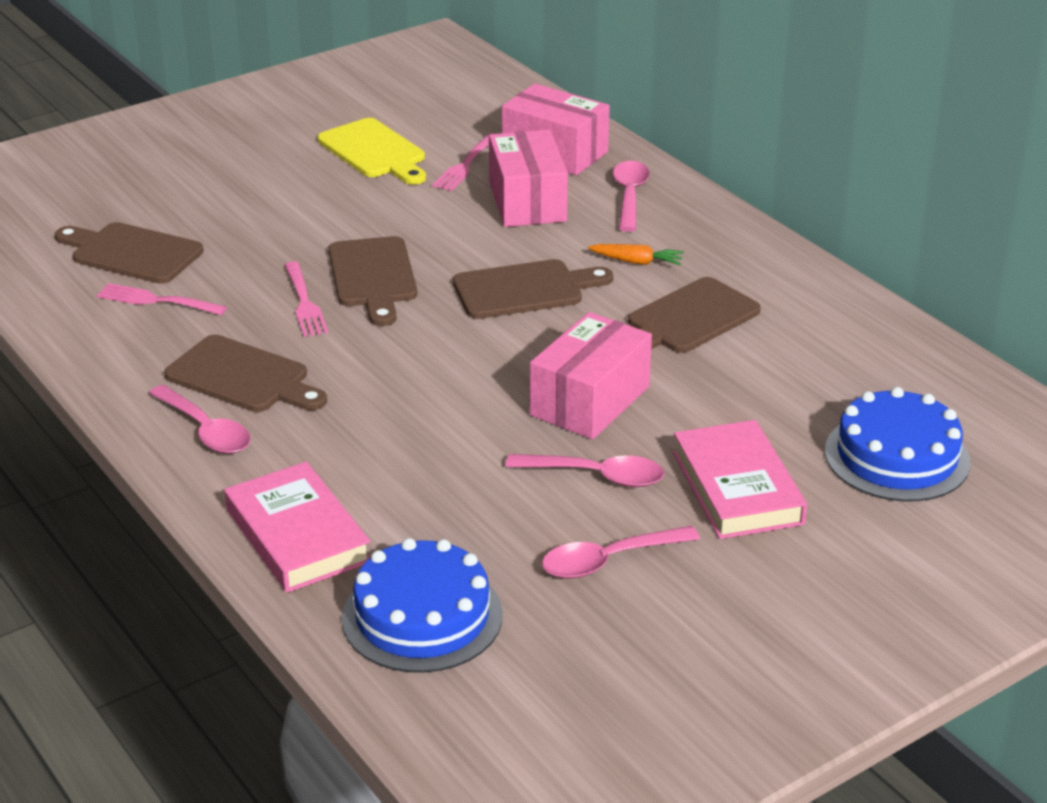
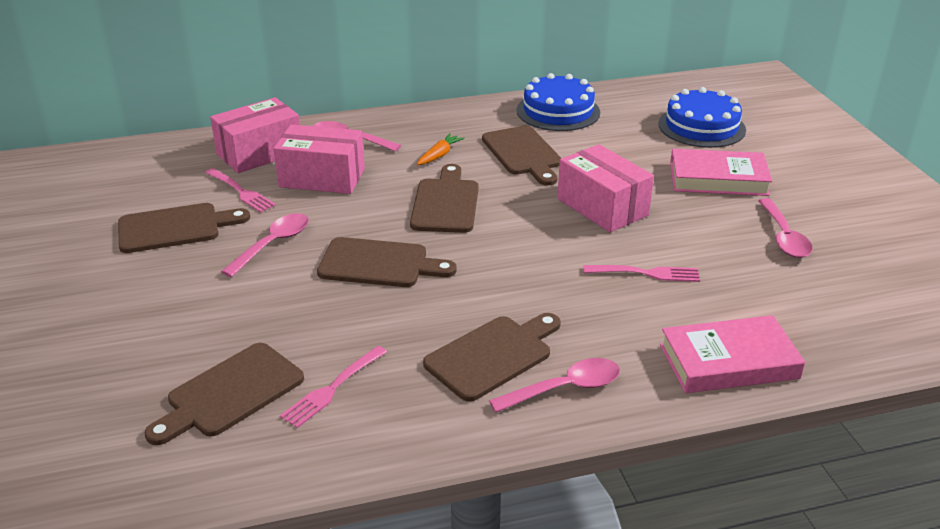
camera: 70 degrees left, 0 degrees up
pink fork [285,261,328,337] -> pink fork moved to [583,265,700,282]
yellow cutting board [318,118,426,185] -> brown cutting board [118,203,250,253]
blue cake [342,538,503,673] -> blue cake moved to [517,73,600,131]
pink spoon [505,454,664,487] -> pink spoon moved to [221,213,309,277]

